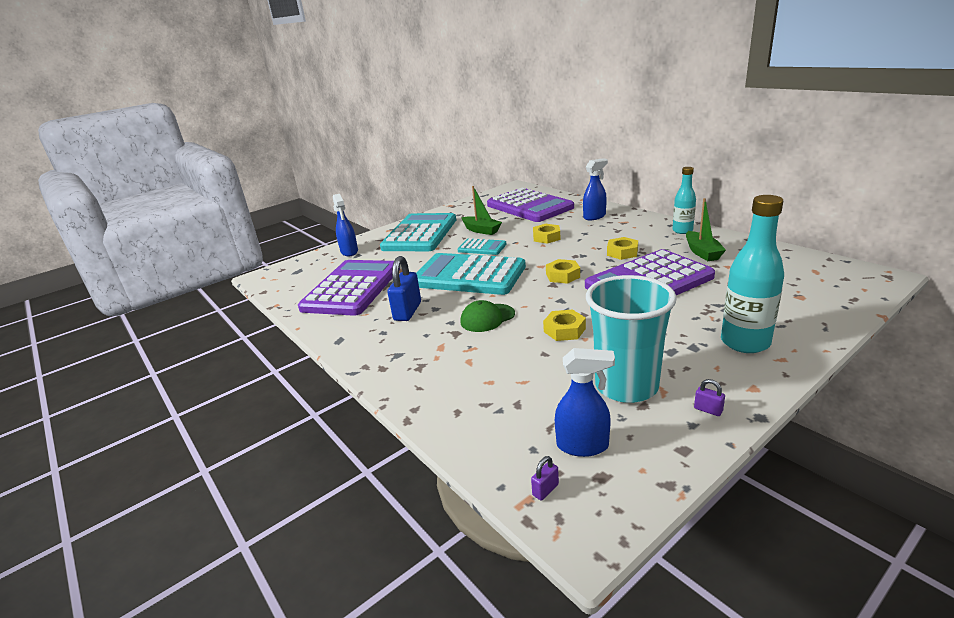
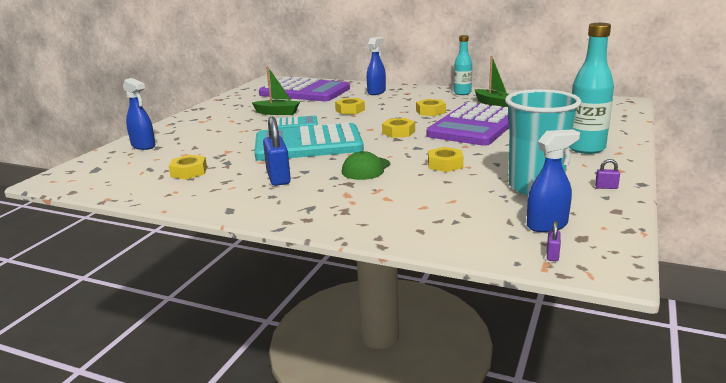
camera: 30 degrees left, 5 degrees down
purple calculator [298,260,400,316] -> yellow nut [169,155,207,179]
turquoise calculator [380,213,456,251] -> none

